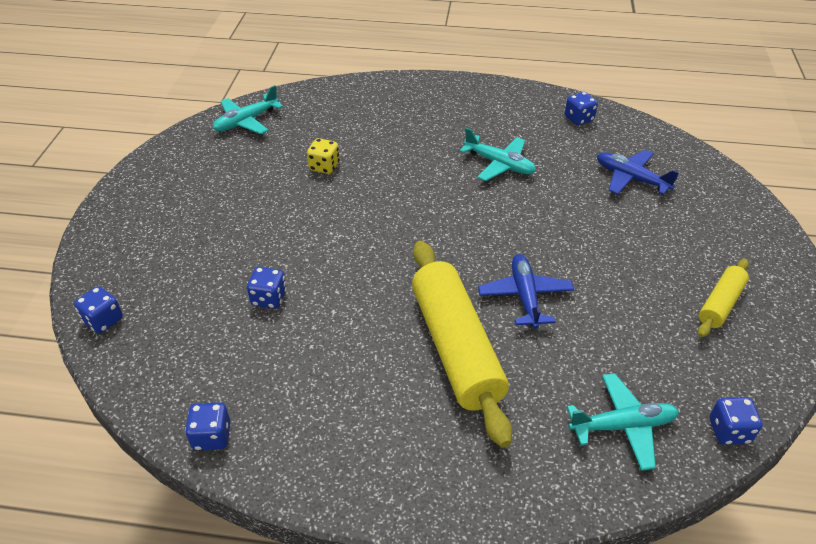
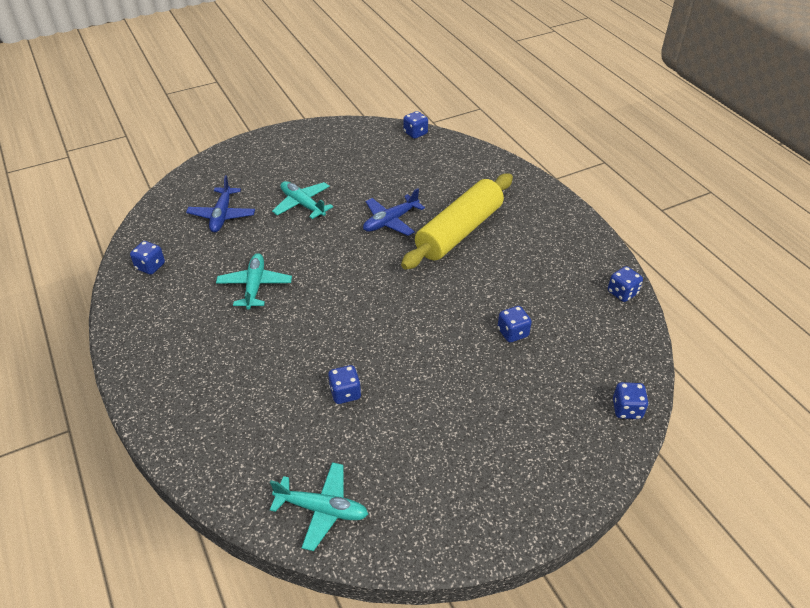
camera: 125 degrees left, 0 degrees up
yellow dice [307,138,340,174] -> blue dice [328,365,361,404]
turquoise plane [567,373,679,471] -> turquoise plane moved to [272,181,333,219]
yellow rolling pin [698,259,749,337] -> none

